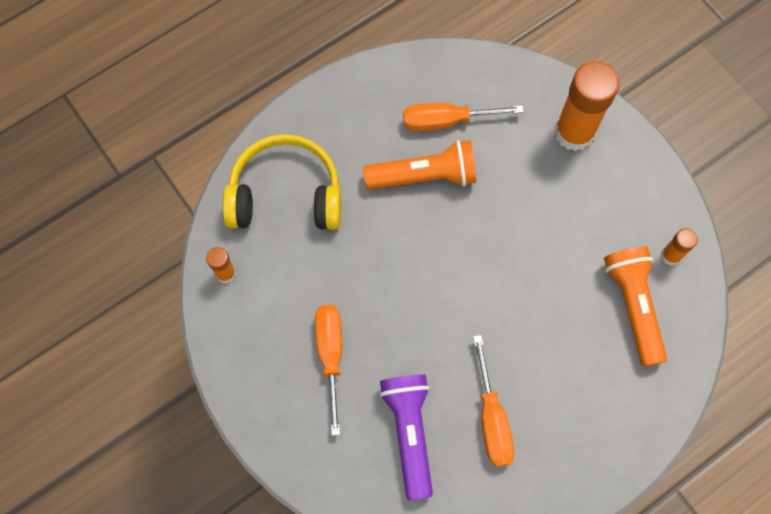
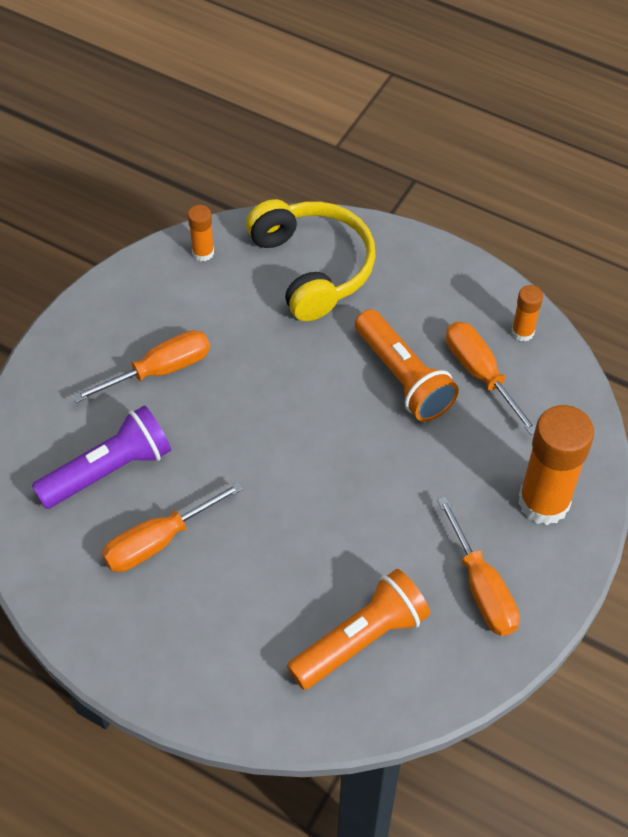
camera: 65 degrees right, 15 degrees down
orange glue stick [661,228,698,266] -> orange glue stick moved to [512,285,543,342]
none -> orange screwdriver [437,496,520,636]

